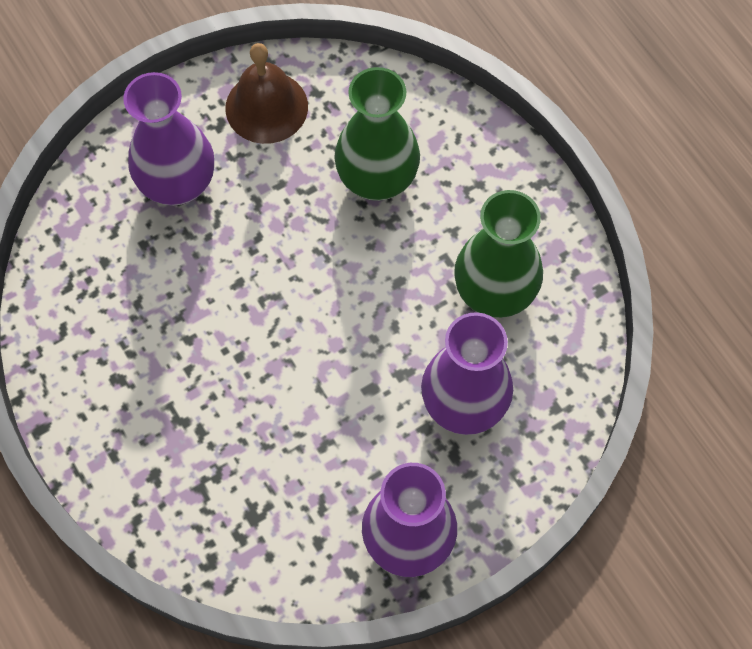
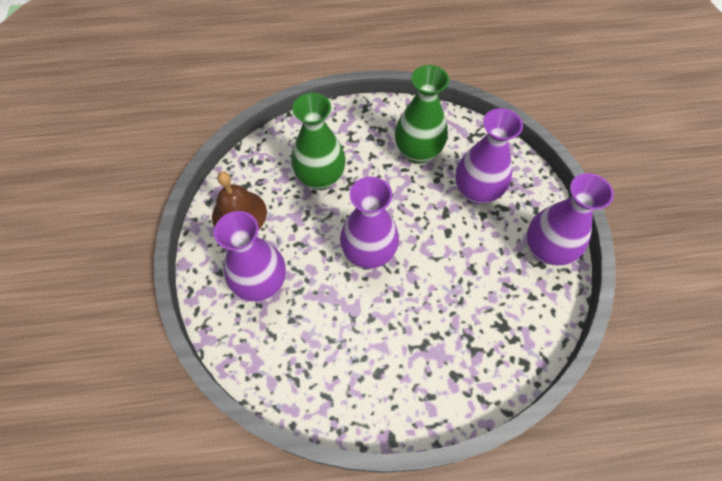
camera: 65 degrees left, 5 degrees down
none -> purple vase [340,176,399,269]

